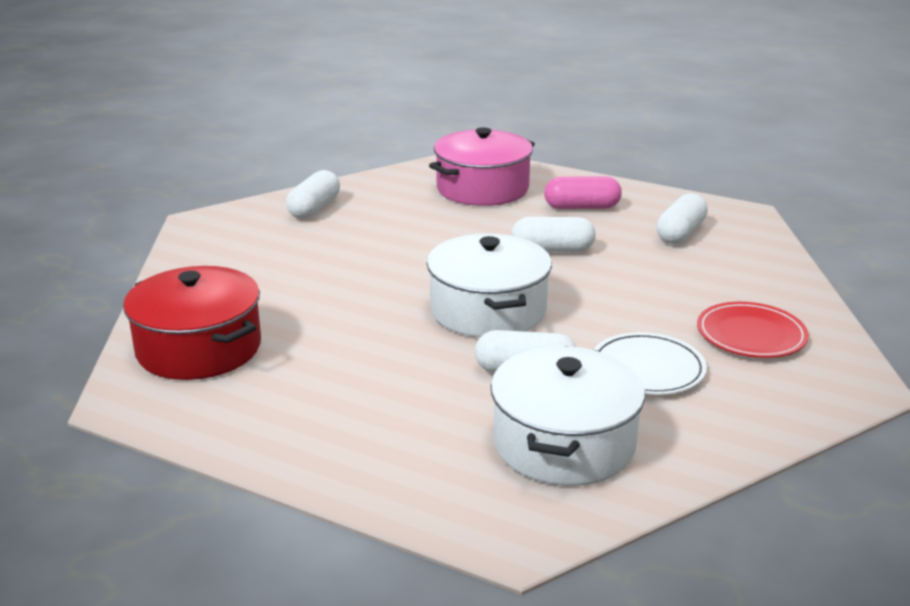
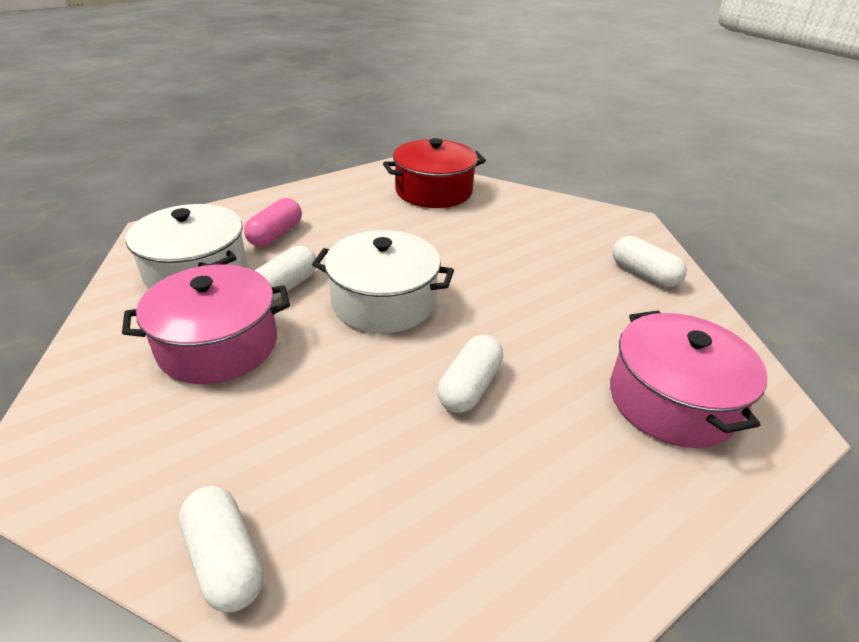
camera: 115 degrees right, 10 degrees up
pink capsule [544,176,622,209] -> pink capsule moved to [244,198,302,247]
white plate [594,332,707,395] -> pink pot [122,264,290,384]
white capsule [656,193,708,244] -> white capsule moved to [179,486,264,613]
red plate [697,302,809,358] -> none

